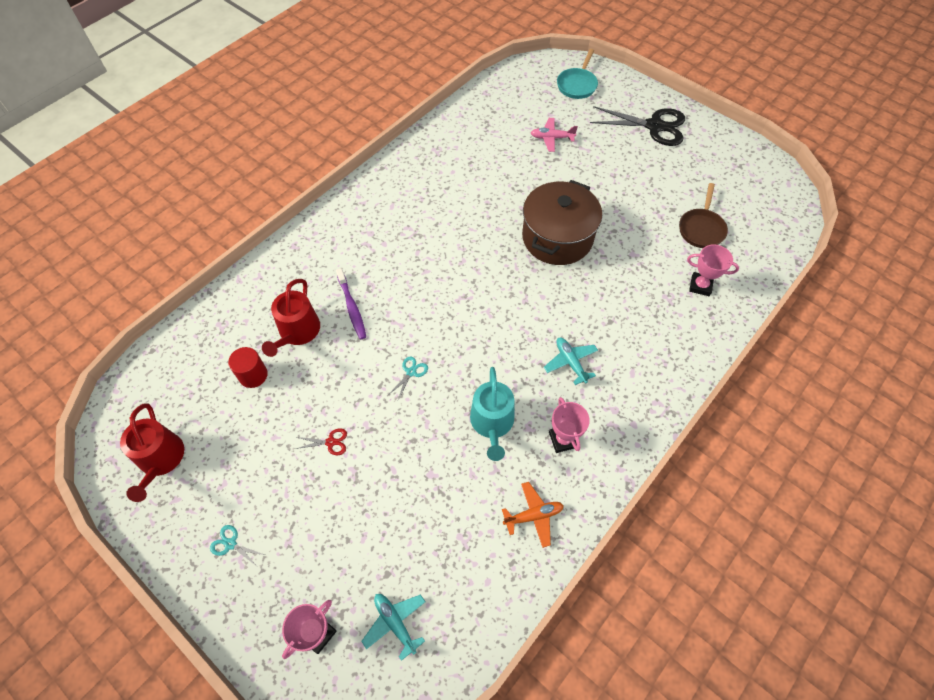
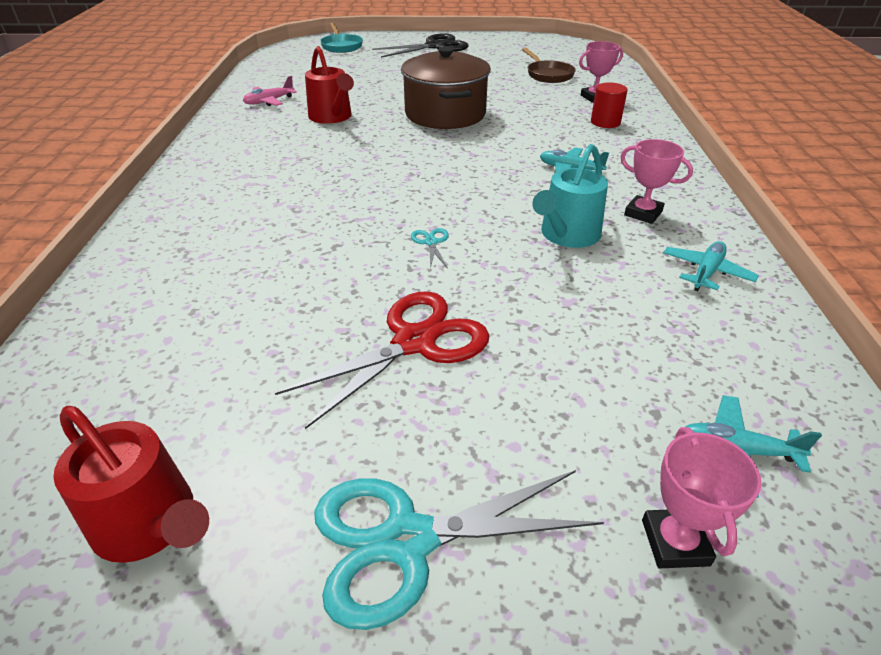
camera: 40 degrees left, 20 degrees down
turquoise scissors [210,525,265,566] -> turquoise scissors [314,470,604,630], size x2.41
red cylinder [228,347,268,388] -> red cylinder moved to [591,82,628,128]
red watering can [262,279,320,357] -> red watering can moved to [305,46,354,124]
red scissors [296,428,347,455] -> red scissors [275,291,490,429], size x2.41
purple toothbrush [336,268,366,339] -> none
turquoise watering can [470,367,514,461] -> turquoise watering can turned 75 degrees clockwise [532,144,608,248]
orange plane [502,482,564,548] -> turquoise plane [663,241,759,291]
pink plane [531,118,578,152] -> pink plane moved to [243,76,297,106]

